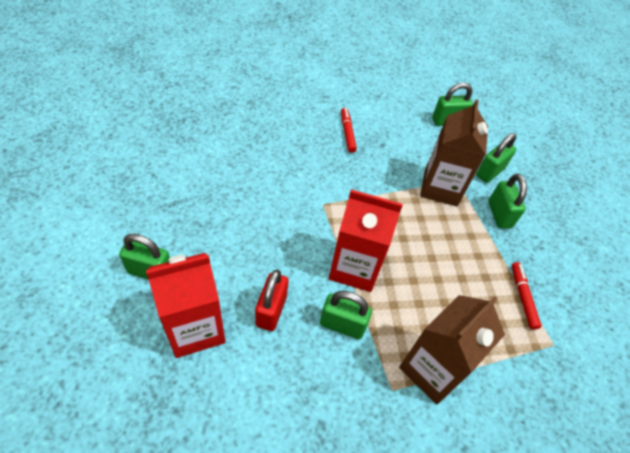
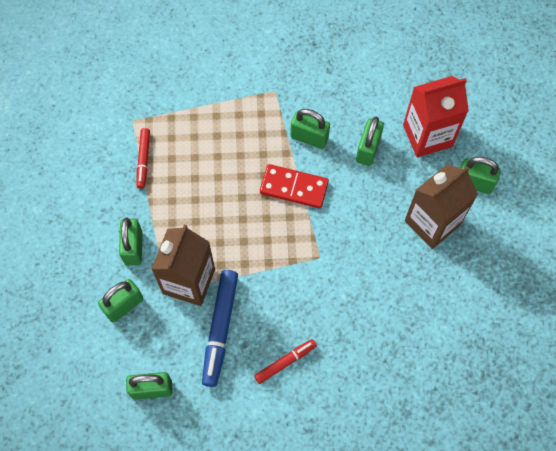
camera: 170 degrees left, 15 degrees up
red padlock [255,270,288,331] -> green padlock [356,117,384,166]
red carton [329,189,403,292] -> red domino [260,164,329,209]
red marker [341,108,357,153] -> red marker turned 120 degrees counterclockwise [254,339,317,384]
brown carton [399,295,505,404] -> brown carton moved to [405,164,478,249]
none -> blue marker [202,270,238,387]

